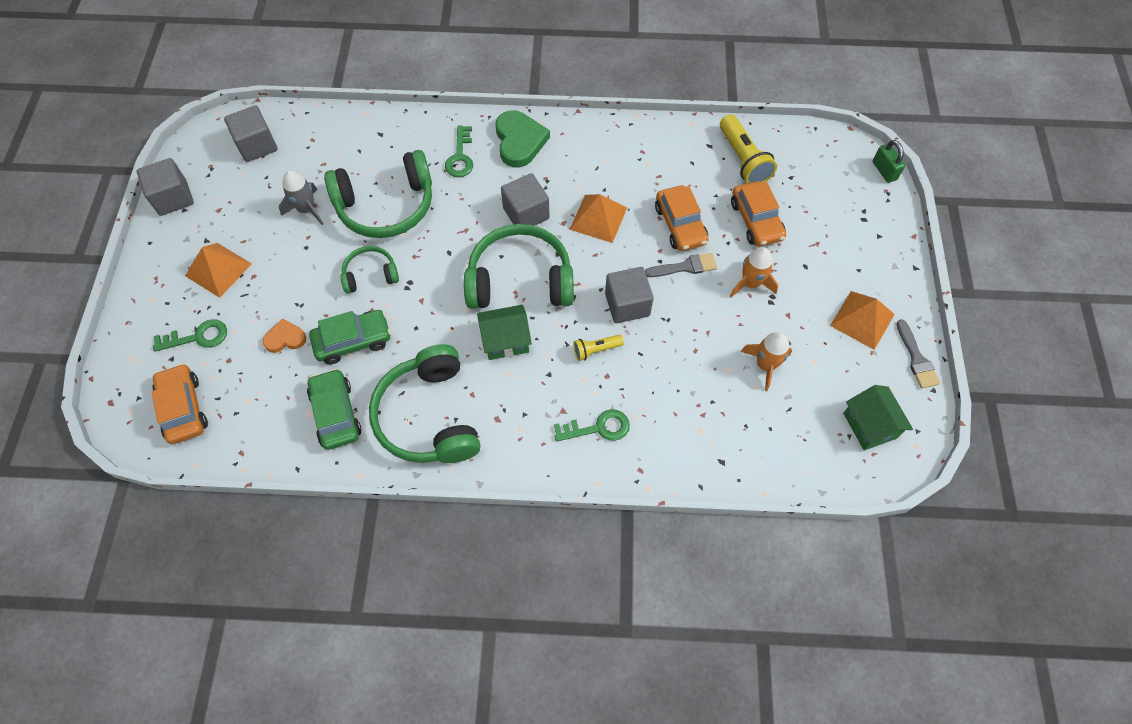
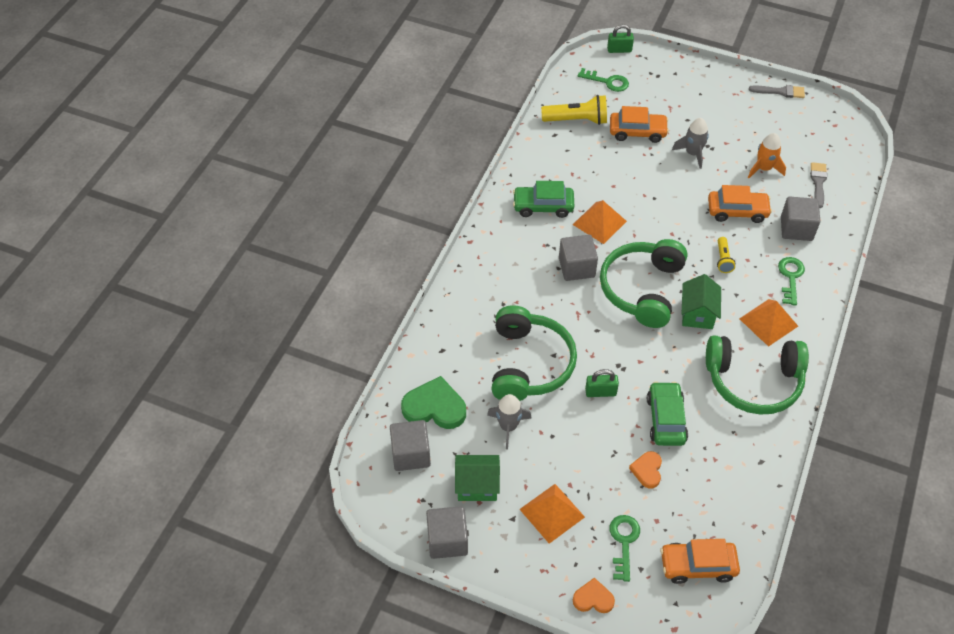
camera: 70 degrees left, 10 degrees down
green car [307,368,361,450] -> green car moved to [513,181,574,218]
green headphones [340,246,399,294] -> green padlock [585,369,619,397]
green key [445,125,473,177] -> green key moved to [578,68,629,92]
green heart [495,110,550,168] -> green heart moved to [401,376,466,429]
grey cube [605,267,654,323] -> grey cube moved to [781,197,820,241]
grey brush [645,253,717,277] -> grey brush moved to [810,162,827,208]
orange car [655,185,709,251] -> orange car moved to [708,185,772,223]
orange rocket [730,247,778,298] -> grey rocket [672,118,709,169]
orange pyramid [830,291,895,350] -> orange pyramid moved to [739,299,798,347]
green house [843,385,913,450] -> green house moved to [455,455,500,501]
none -> orange heart [573,578,615,613]

